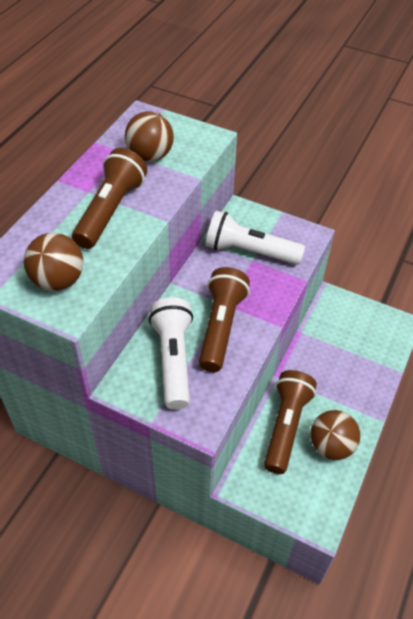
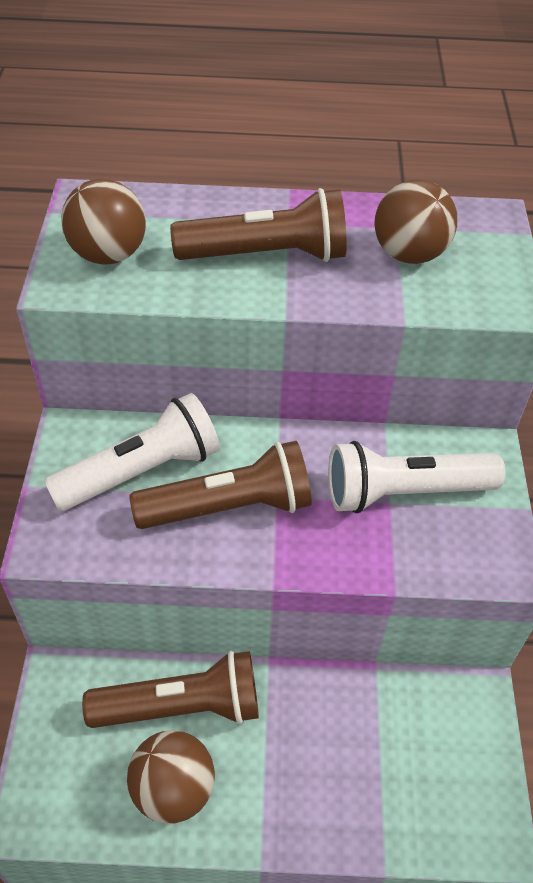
camera: 65 degrees right, 0 degrees up
white flashlight [206,211,305,265] -> white flashlight turned 90 degrees counterclockwise [328,441,506,513]

